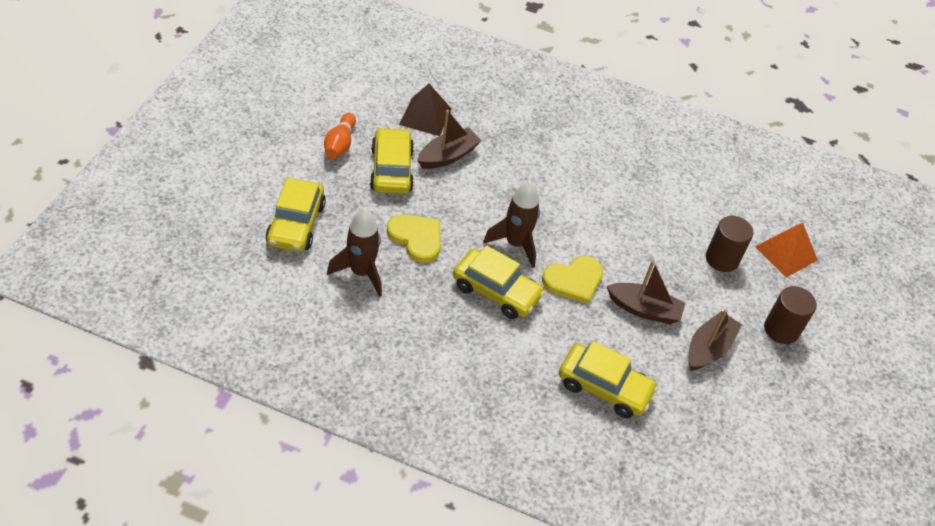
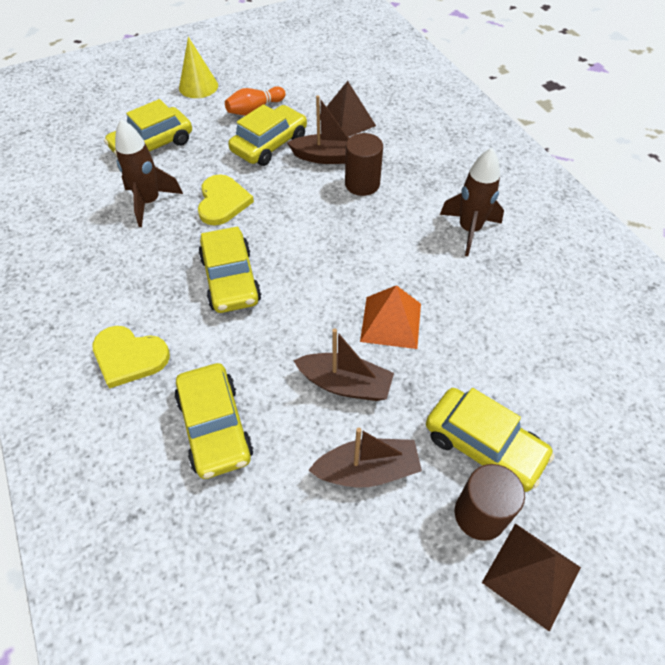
camera: 50 degrees right, 5 degrees up
brown rocket [483,180,540,268] -> brown rocket moved to [440,148,504,256]
yellow heart [542,256,603,304] -> yellow heart moved to [92,326,170,388]
brown boat [607,260,685,324] -> brown boat turned 45 degrees counterclockwise [293,329,394,401]
brown cylinder [706,216,753,272] -> brown cylinder moved to [345,133,383,196]
orange pyramid [755,223,818,278] -> orange pyramid moved to [360,285,421,349]
none -> yellow cone [179,37,218,98]
none -> yellow car [426,388,555,492]
none -> brown pyramid [482,524,581,632]

